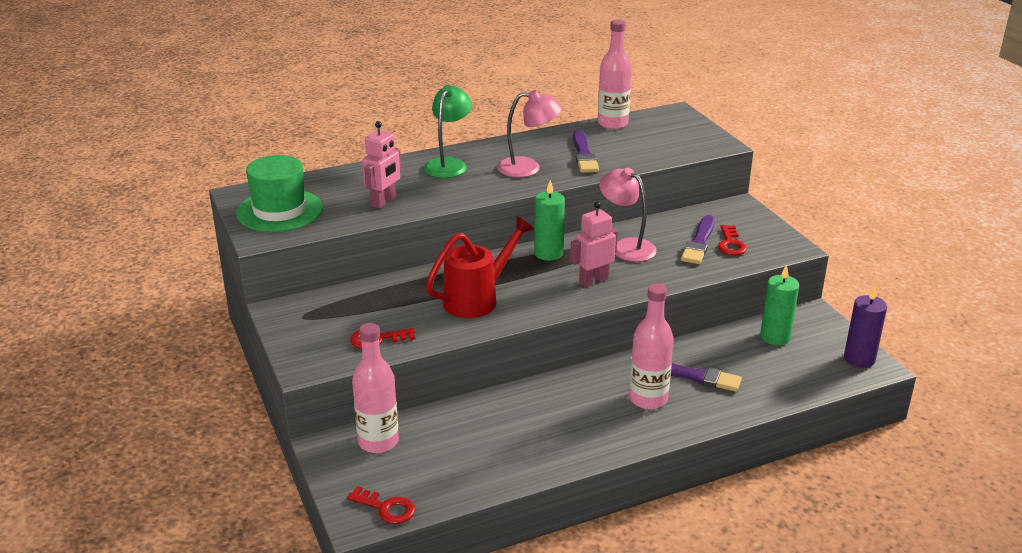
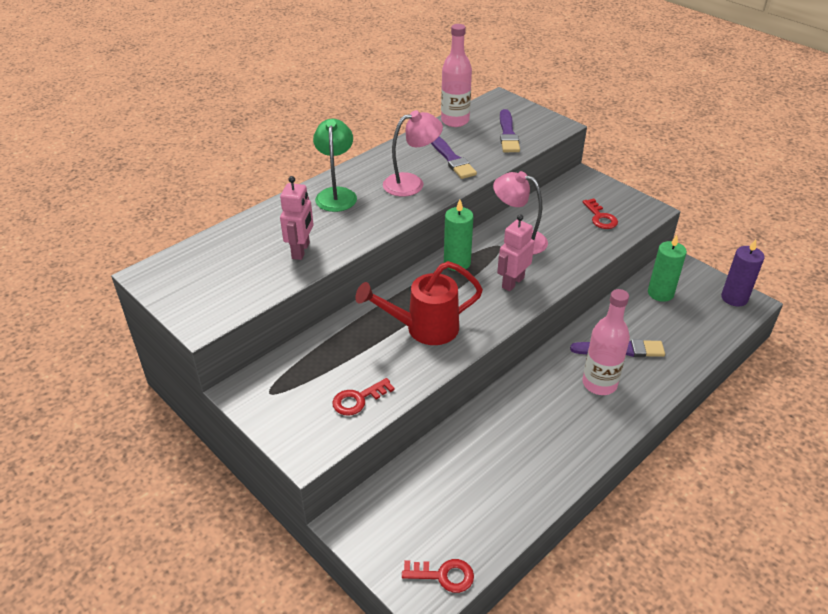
camera: 20 degrees left, 10 degrees up
green hat [236,155,323,232] -> none
pink bottle [352,323,399,453] -> none
red watering can [426,216,534,318] -> red watering can turned 135 degrees counterclockwise [355,261,483,345]
purple brush [681,215,715,264] -> purple brush moved to [500,109,520,152]

